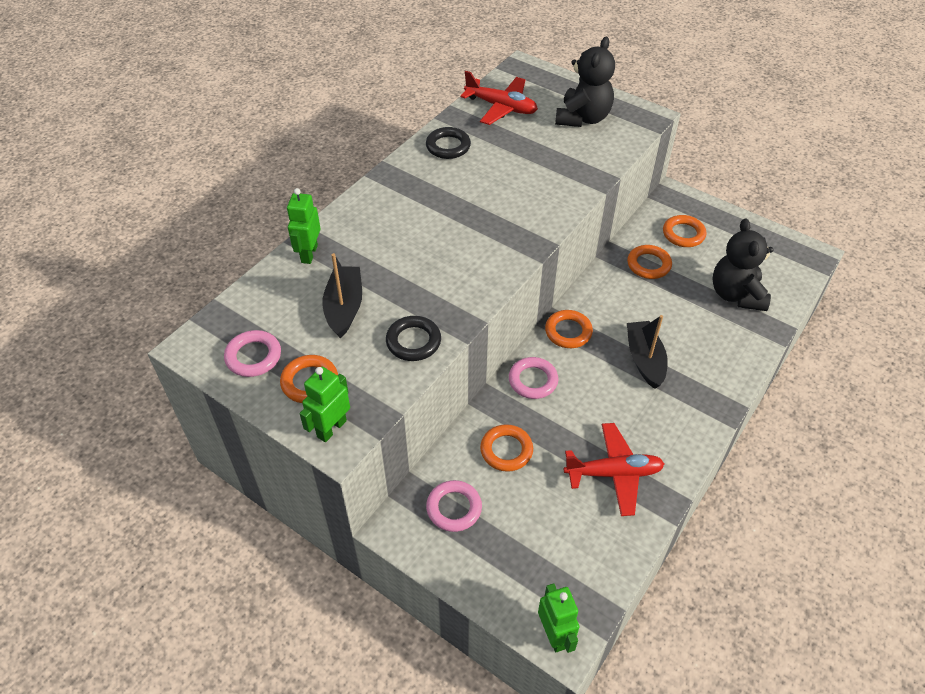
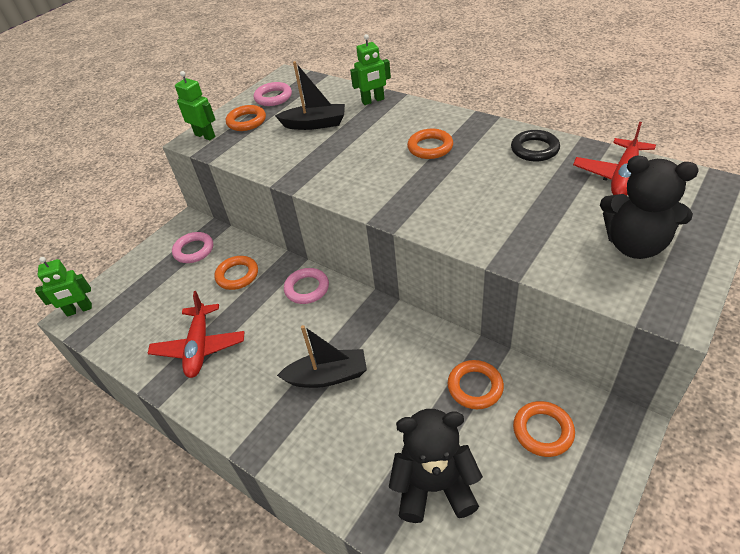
camera: 95 degrees right, 5 degrees down
green robot [287,188,321,264] -> green robot turned 150 degrees clockwise [350,34,391,105]
black ring [386,316,441,361] -> none
orange ring [545,310,593,348] -> orange ring moved to [407,129,453,159]

